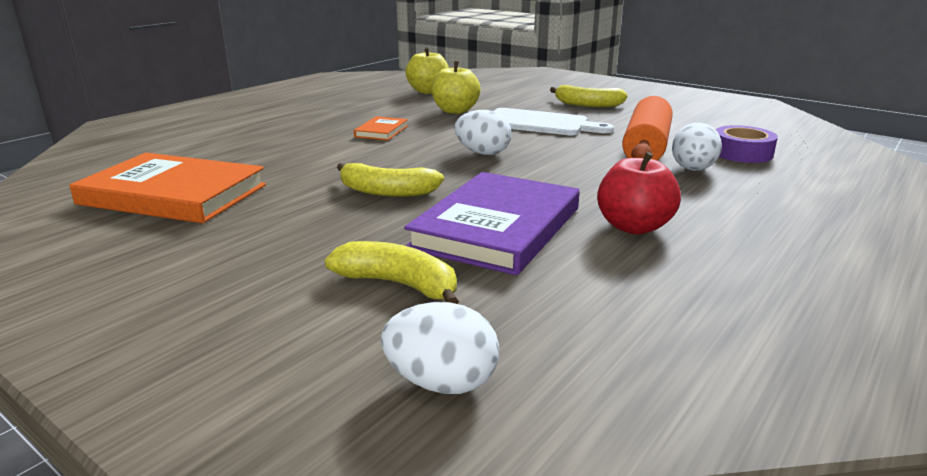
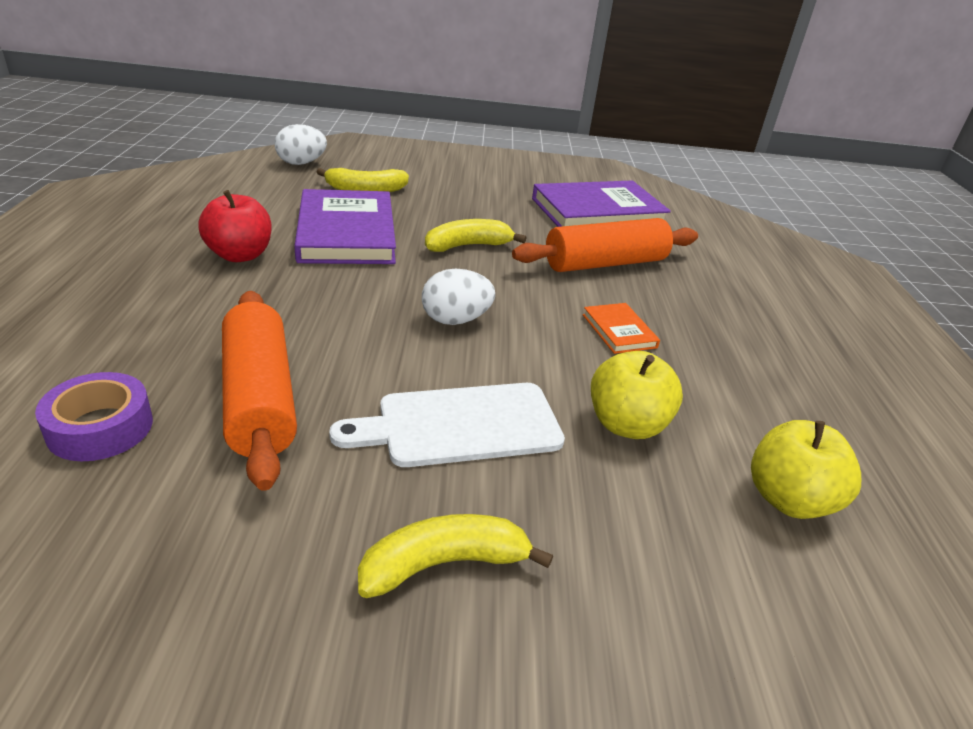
camera: 140 degrees right, 10 degrees up
orange book [69,153,266,224] -> purple book [532,181,671,227]
white egg [672,122,722,171] -> none
none -> orange rolling pin [512,218,698,272]

